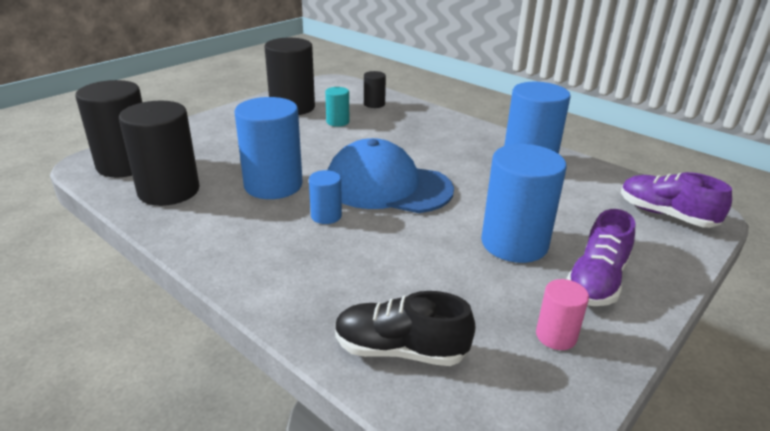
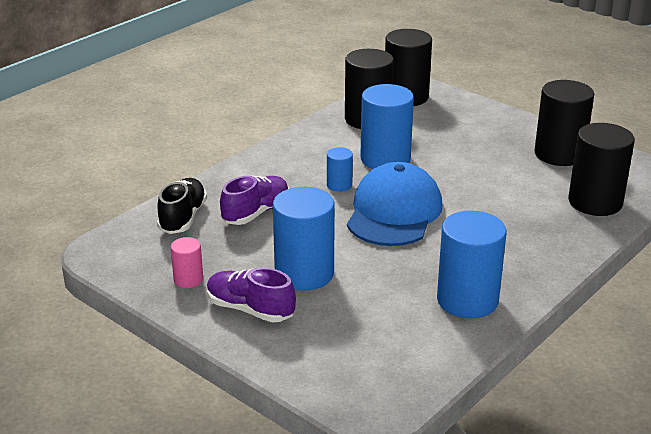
camera: 90 degrees right, 0 degrees up
turquoise cylinder [325,87,349,127] -> none
black cylinder [364,71,386,108] -> black cylinder [568,123,635,216], size x2.03
purple shoe [621,172,732,228] -> purple shoe moved to [220,176,289,225]

